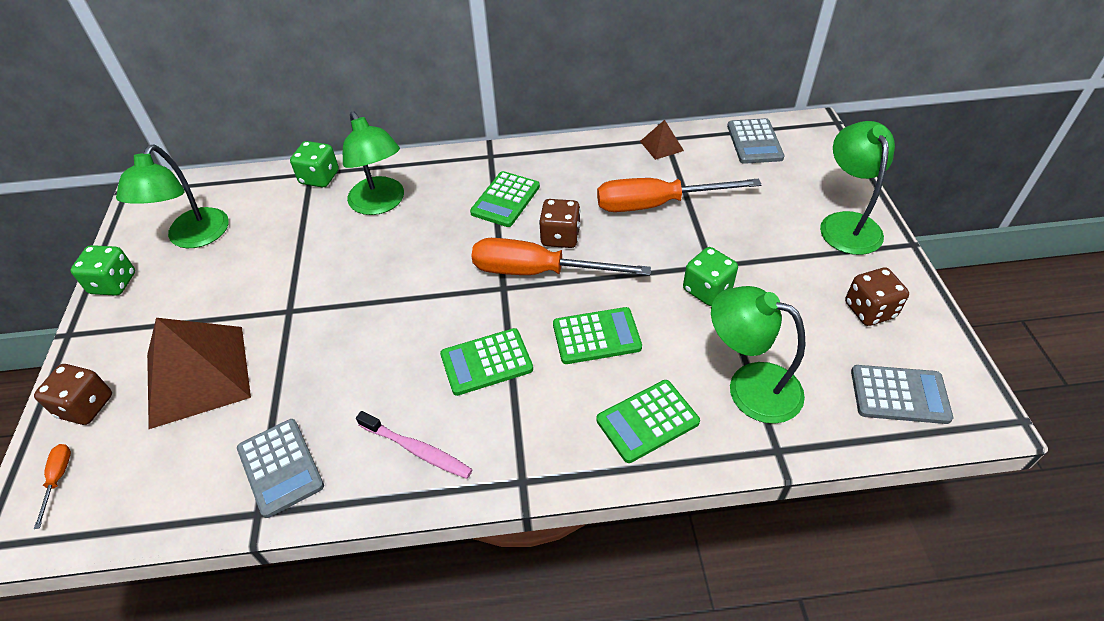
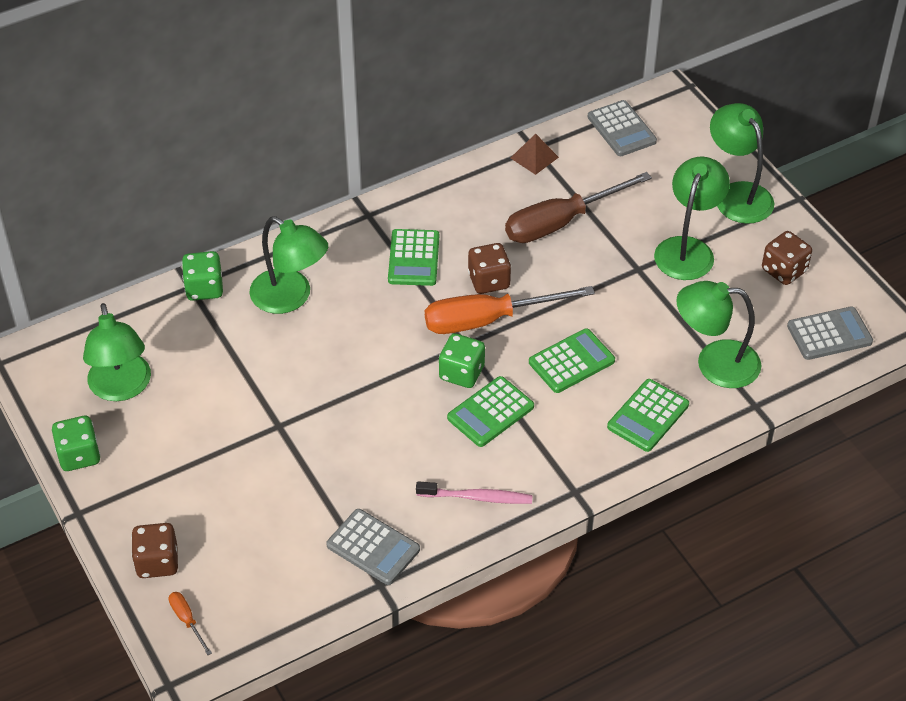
camera: 25 degrees left, 0 degrees up
brown pyramid [147,318,251,429] -> none
orange screwdriver [597,178,762,212] -> brown screwdriver [505,172,652,243]
green dice [683,247,738,306] -> green dice moved to [439,333,485,388]
none -> green lamp [654,156,730,280]

